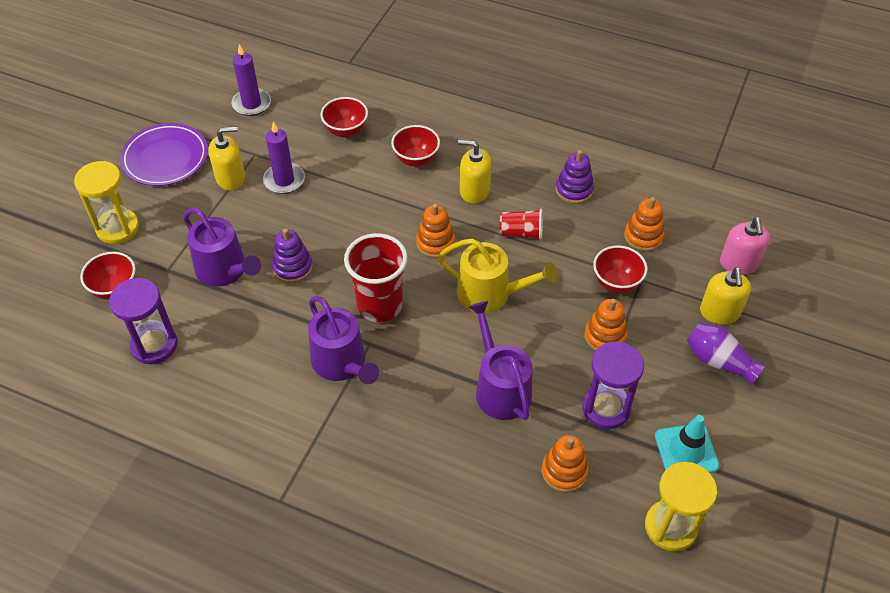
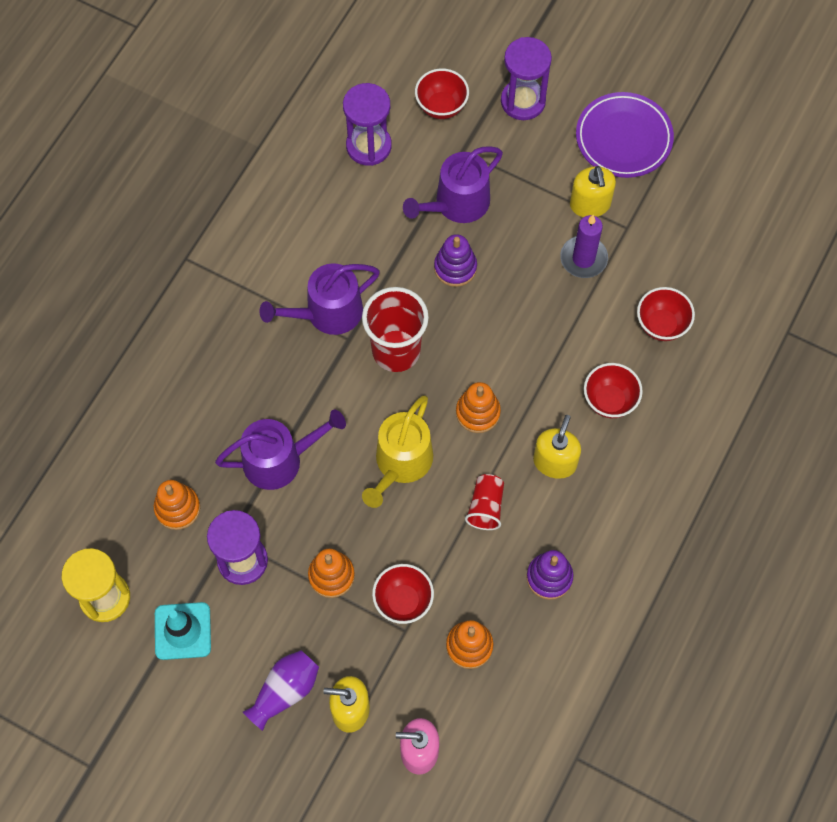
camera: 95 degrees right, 15 degrees up
yellow hourglass [74,161,139,244] -> purple hourglass [501,37,552,120]
purple candle [232,44,271,116] -> none

